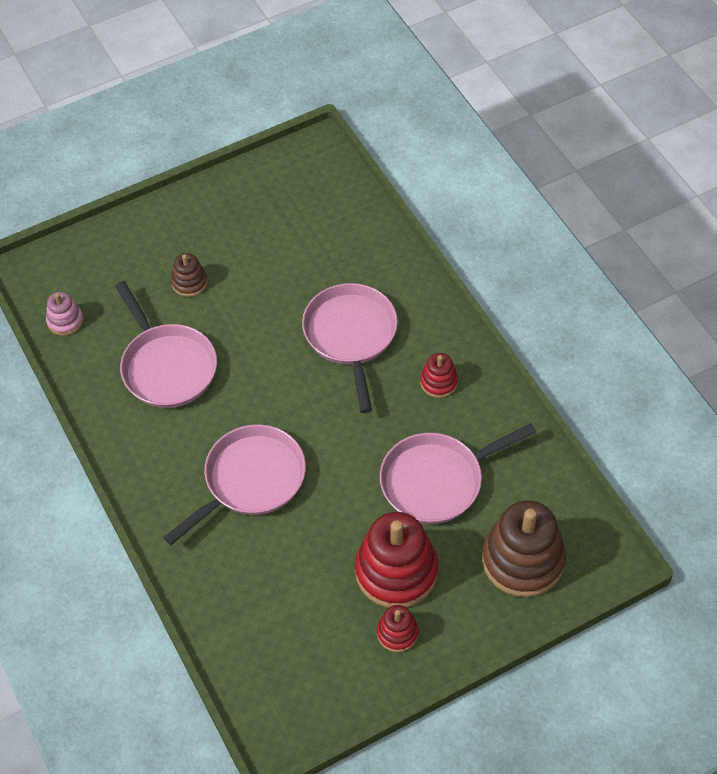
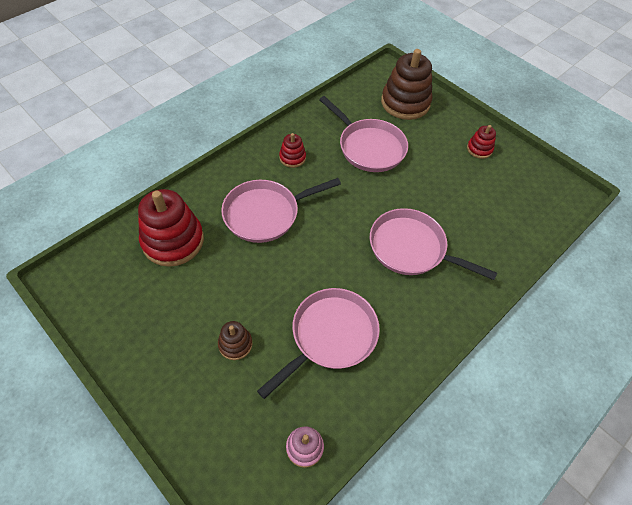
camera: 110 degrees left, 0 degrees up
red stacking toy [355,512,438,608] -> red stacking toy moved to [138,189,204,267]

